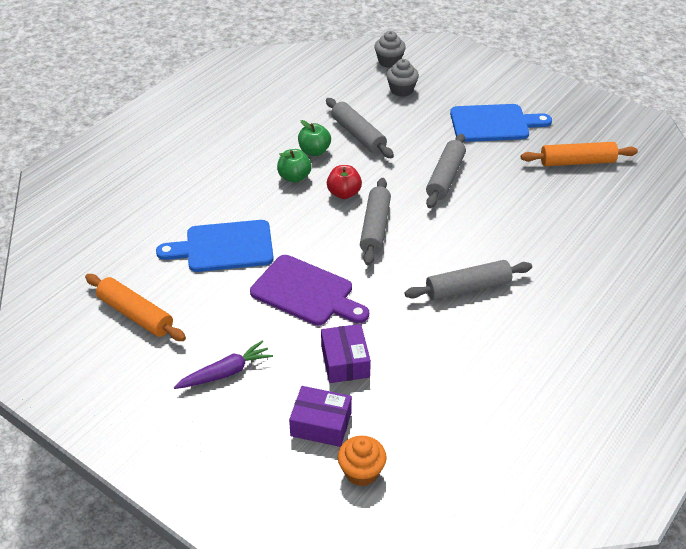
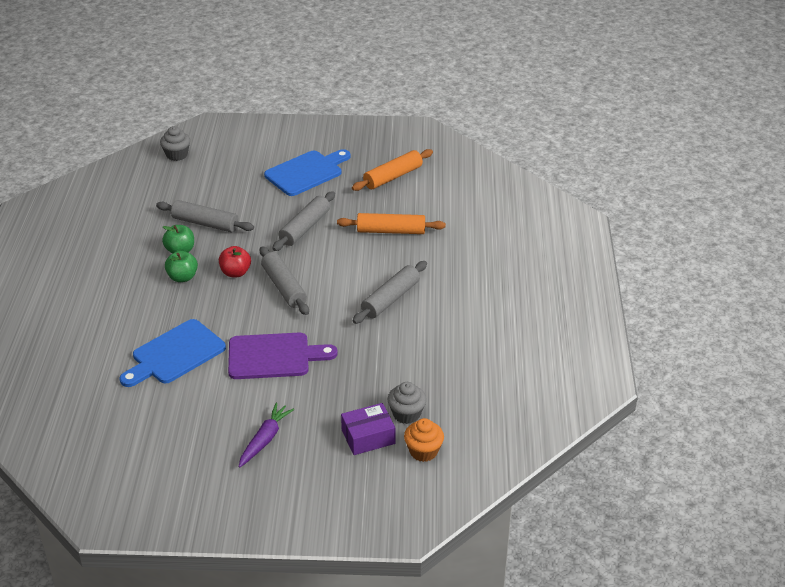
camera: 35 degrees left, 5 degrees down
orange rolling pin [85,274,186,341] -> orange rolling pin moved to [337,213,446,234]
purple box [321,324,371,383] -> none
grey cupcake [386,59,419,97] -> grey cupcake moved to [388,382,426,424]
grey rolling pin [426,133,466,208] -> grey rolling pin turned 45 degrees clockwise [272,191,335,251]

